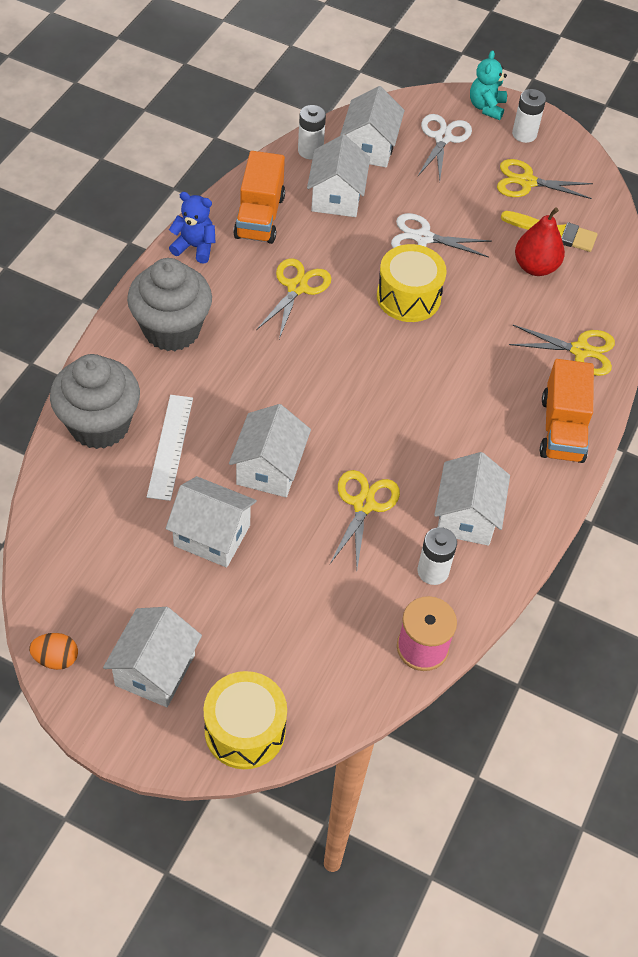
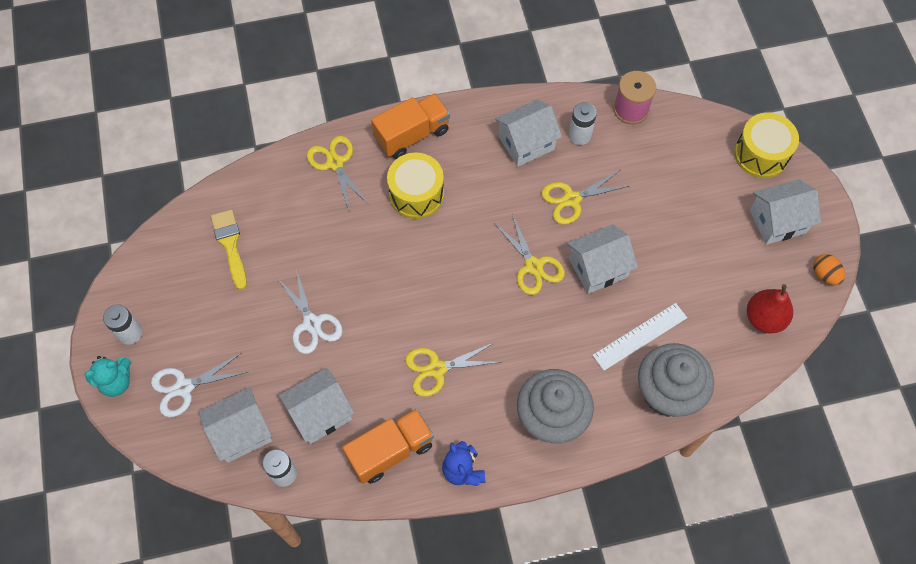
camera: 125 degrees left, 10 degrees up
white house [166,476,257,568] -> none
yellow drum [377,244,447,322] -> yellow drum moved to [387,153,444,219]
yellow scissors [497,159,593,199] -> yellow scissors moved to [494,214,565,295]
red pear [515,207,565,276] -> red pear moved to [747,284,793,334]

